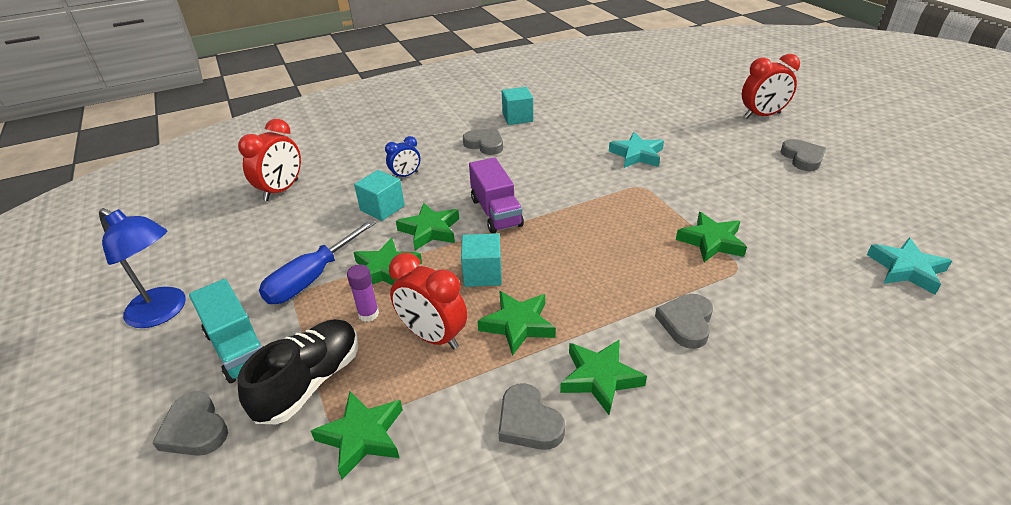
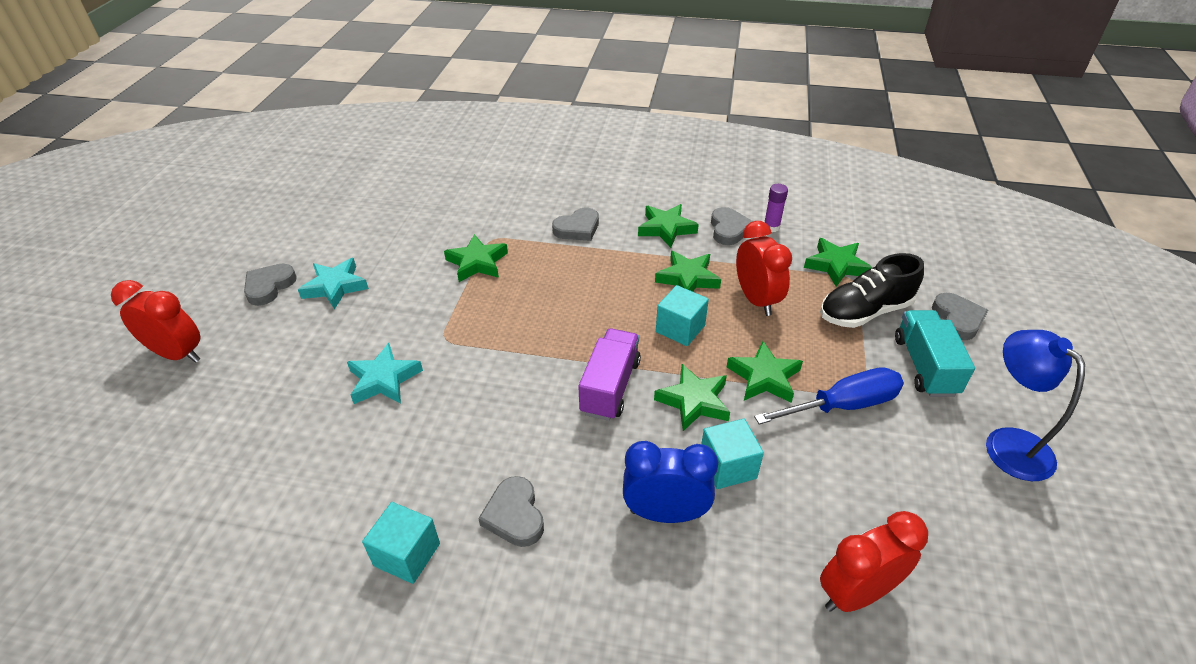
camera: 145 degrees left, 5 degrees up
purple glue stick [347,265,379,322] -> purple glue stick moved to [764,184,788,232]
blue clock [385,136,420,178] -> blue clock [623,441,718,523], size x1.69
turquoise star [867,238,952,295] -> turquoise star moved to [298,258,369,310]

